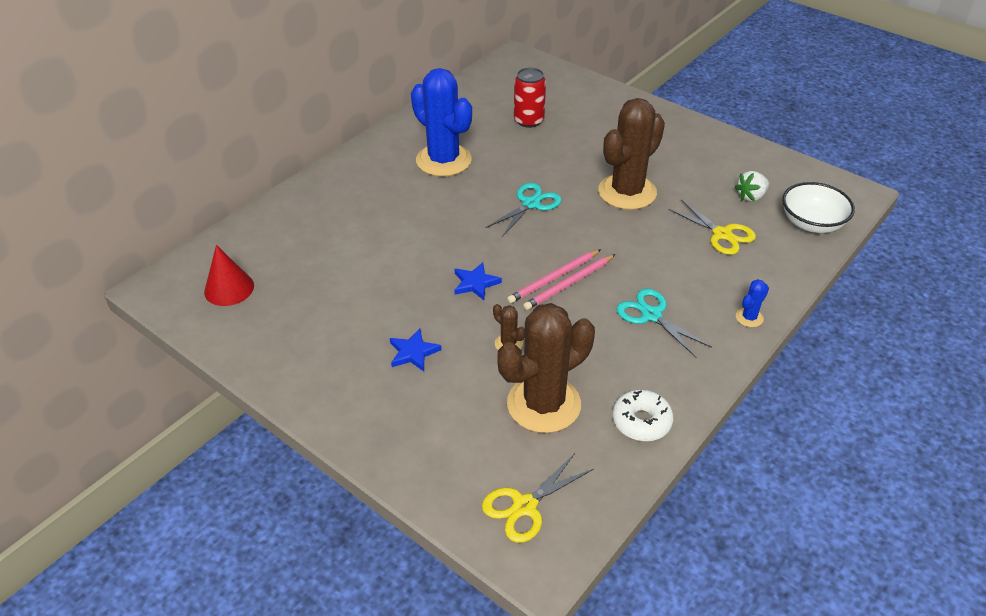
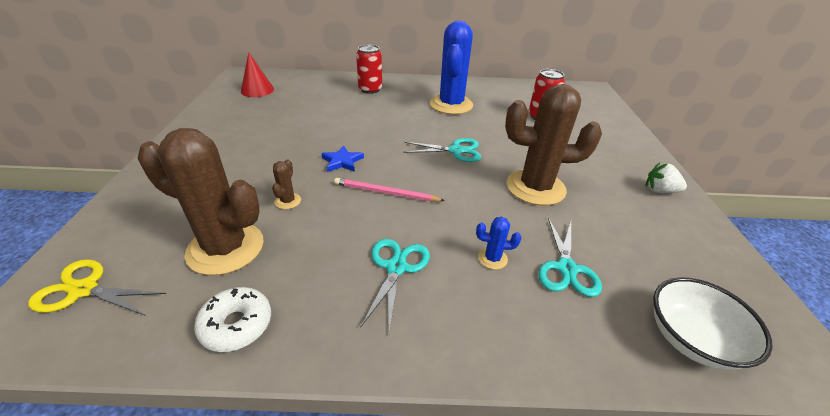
camera: 50 degrees right, 5 degrees down
blue star [390,328,442,371] -> none
pink pencil [523,254,616,310] -> none
yellow scissors [668,199,756,255] -> turquoise scissors [538,218,602,297]
white strawberry [735,171,769,202] -> white strawberry moved to [646,163,687,193]
blue cactus [736,279,769,327] -> blue cactus moved to [476,217,521,269]
none -> red can [356,44,382,94]

